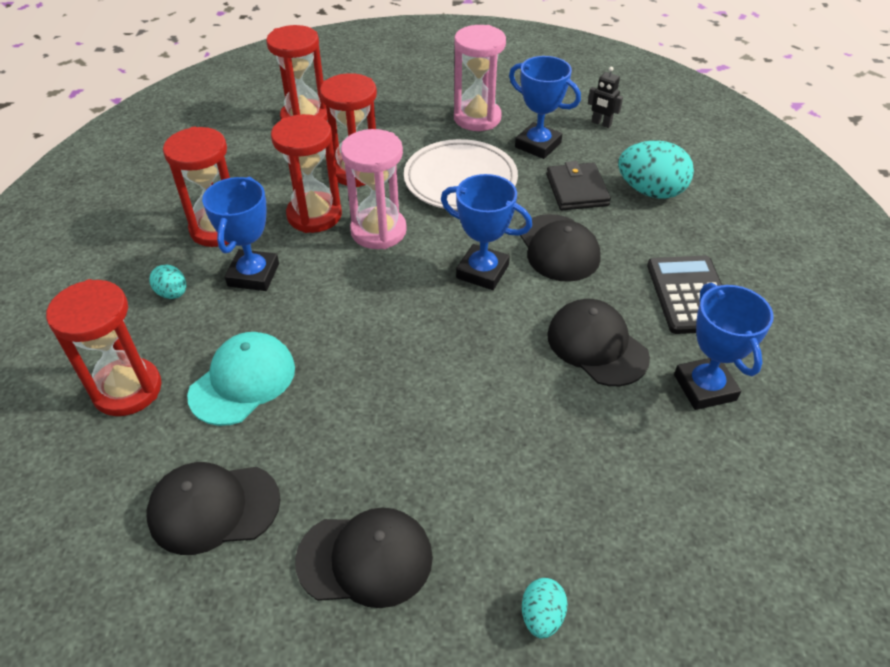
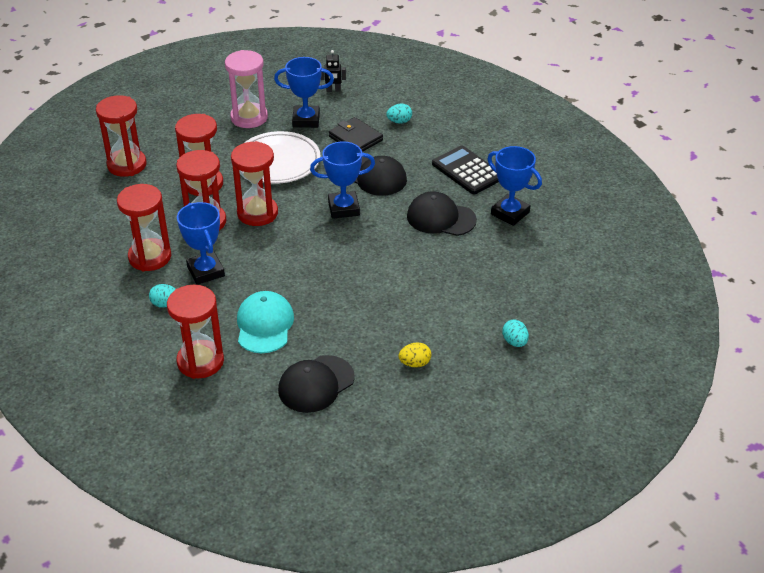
camera: 35 degrees left, 5 degrees down
black cap [295,507,433,608] -> yellow egg [398,342,431,368]
pink hourglass [341,129,407,249] -> red hourglass [231,141,278,226]
turquoise egg [618,140,694,199] -> turquoise egg [386,104,412,124], size x0.52

